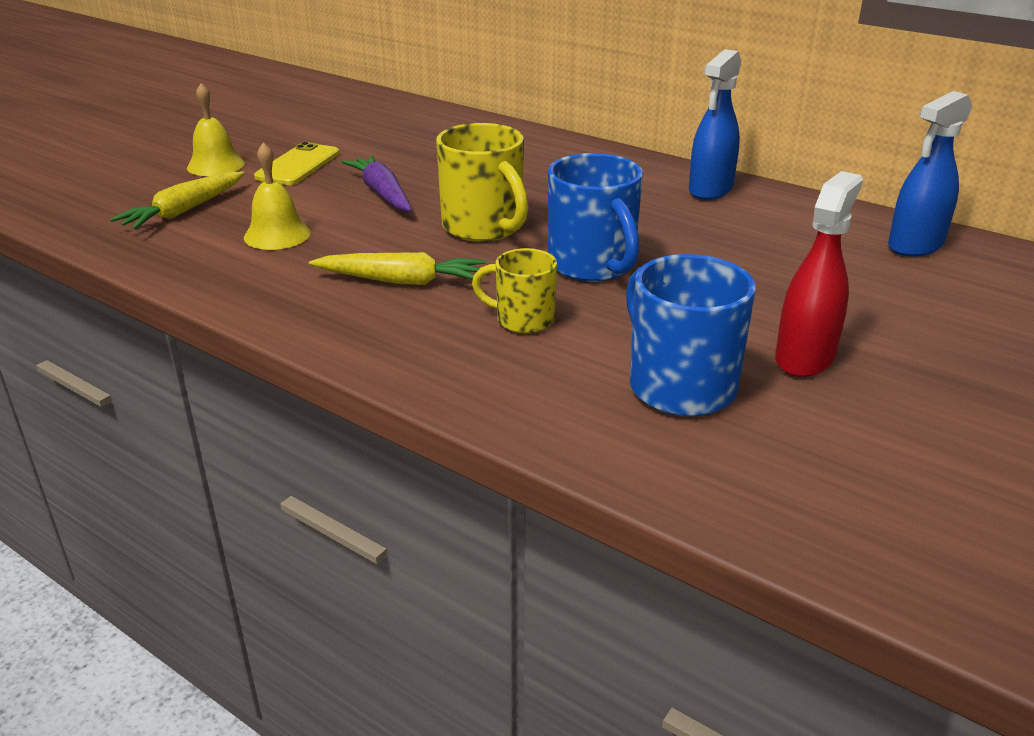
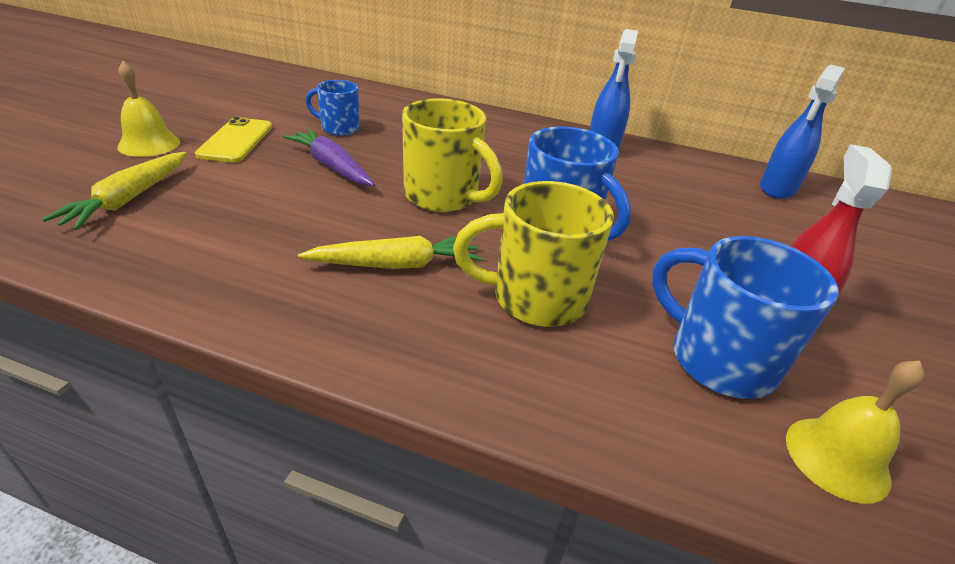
camera: 20 degrees left, 5 degrees up
yellow bell [244,142,311,250] -> yellow bell moved to [786,361,925,504]
yellow mug [472,248,557,334] -> yellow mug [453,181,614,327], size x1.67
none -> blue mug [305,80,360,136]

